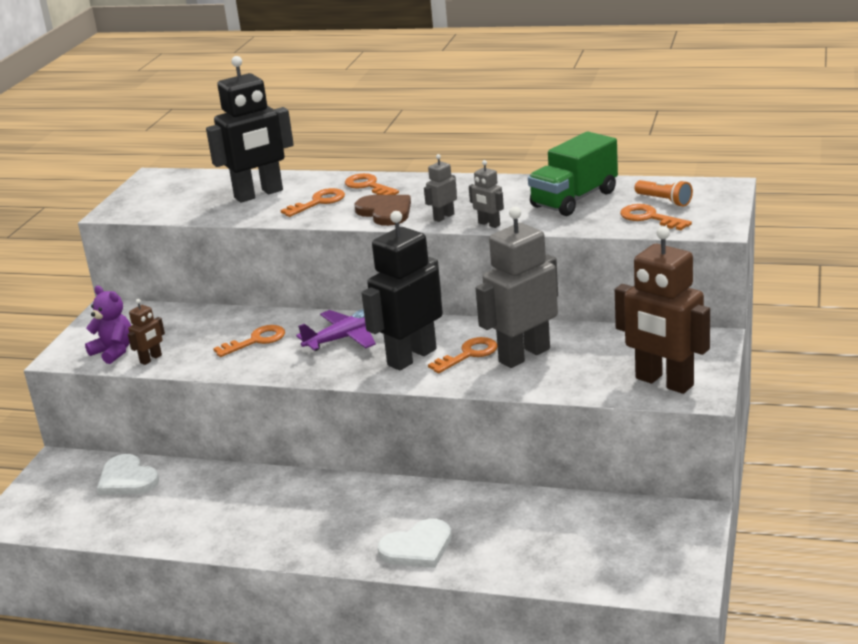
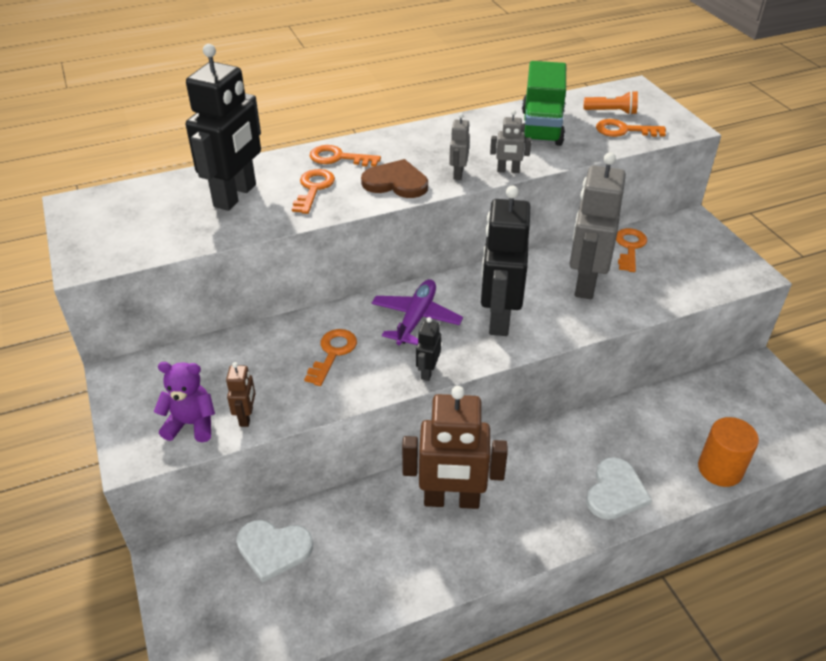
camera: 40 degrees left, 15 degrees up
orange key [428,337,497,373] -> orange key moved to [616,228,647,272]
brown robot [615,226,710,394] -> brown robot moved to [402,386,508,509]
none -> black robot [416,317,441,381]
none -> orange cylinder [698,417,759,487]

